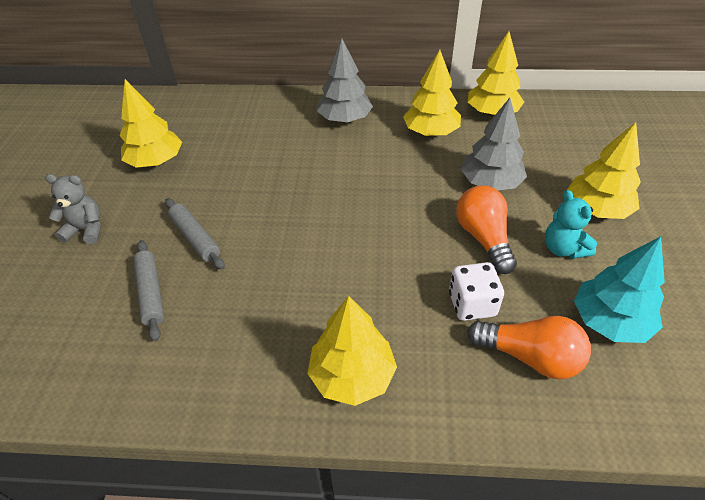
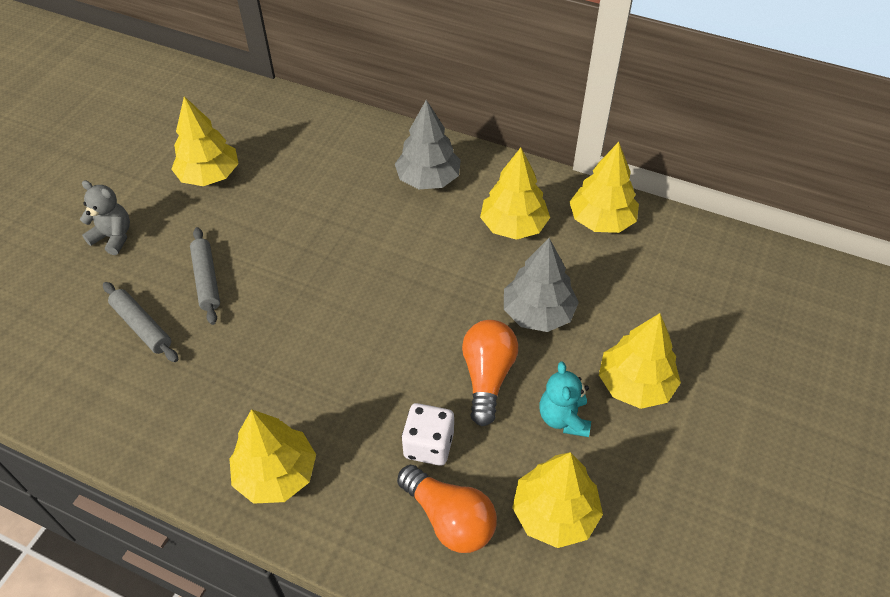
camera: 20 degrees right, 5 degrees up
grey rolling pin [133,240,164,342] -> grey rolling pin turned 45 degrees counterclockwise [103,282,178,362]
turquoise tree [574,236,665,343] -> yellow tree [512,452,603,548]

